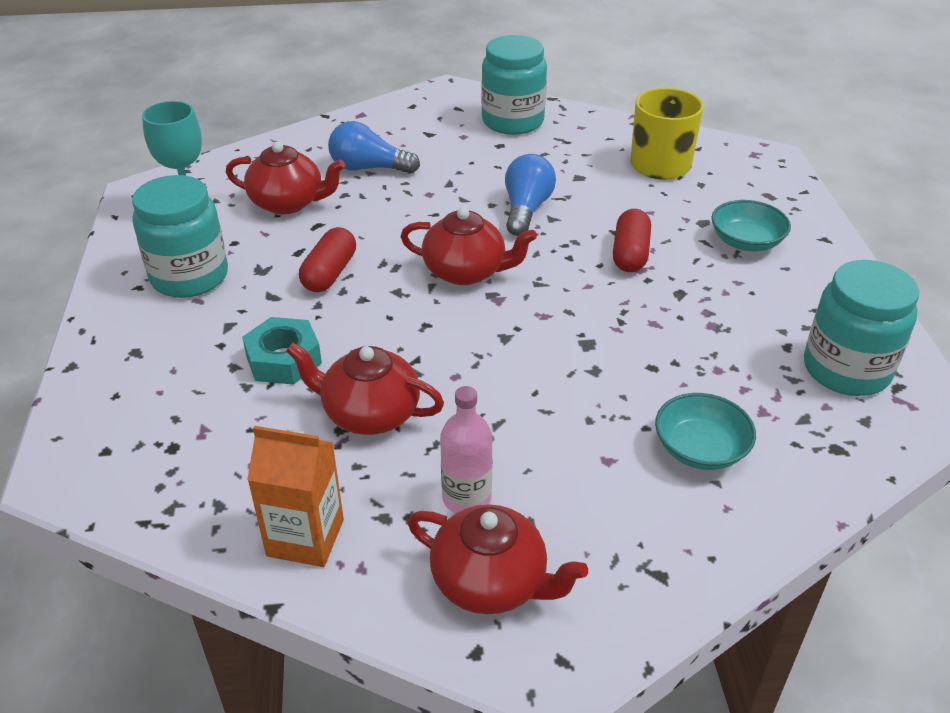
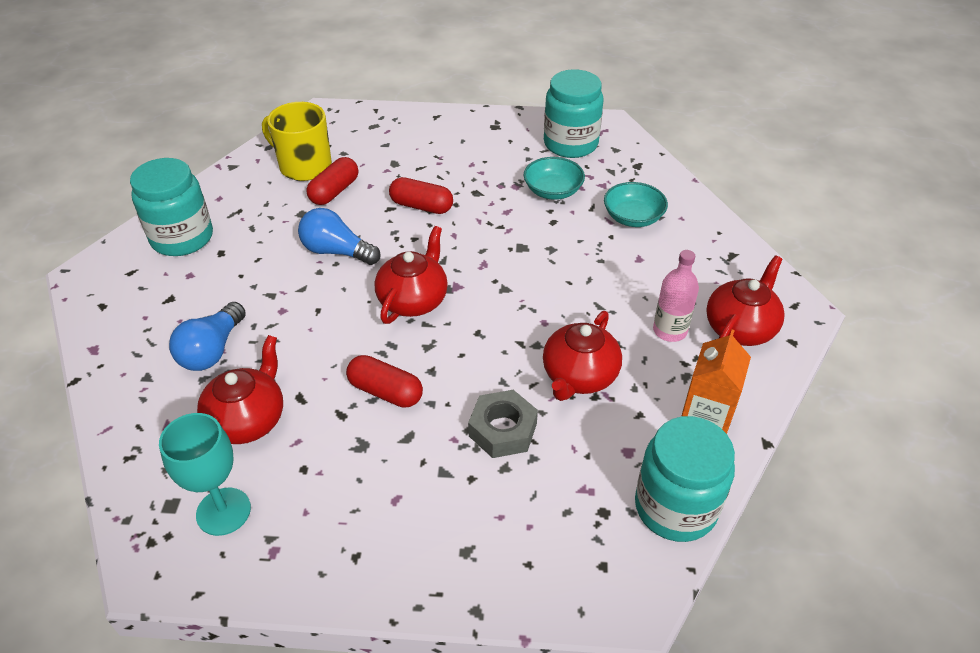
camera: 80 degrees left, 5 degrees up
turquoise jar [132,175,228,298] -> turquoise jar moved to [635,416,735,542]
turquoise nut [242,317,322,385] -> grey nut [468,390,538,458]
turquoise bowl [711,200,791,251] -> turquoise bowl moved to [524,157,585,200]
none -> red capsule [306,157,358,205]

